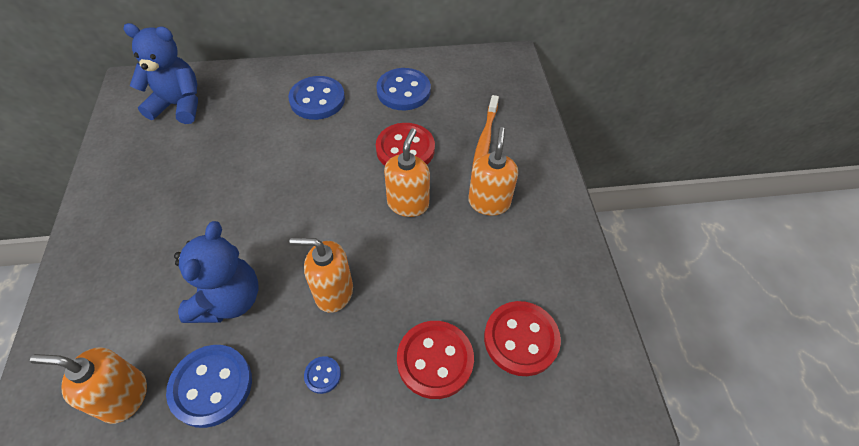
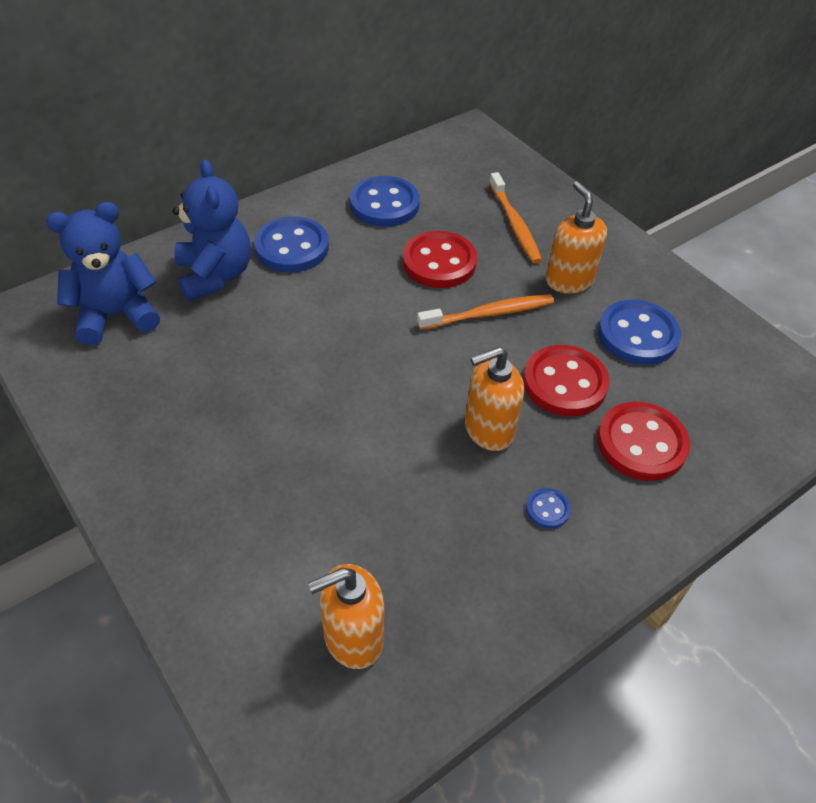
camera: 30 degrees left, 5 degrees down
blue button [166,345,252,428] -> blue button moved to [598,300,681,365]
blue teddy bear [174,221,258,323] -> blue teddy bear moved to [172,160,251,301]
orange soap dispenser [384,128,430,217] -> orange toothbrush [417,294,554,330]
red button [484,301,561,376] -> red button moved to [523,345,610,416]

